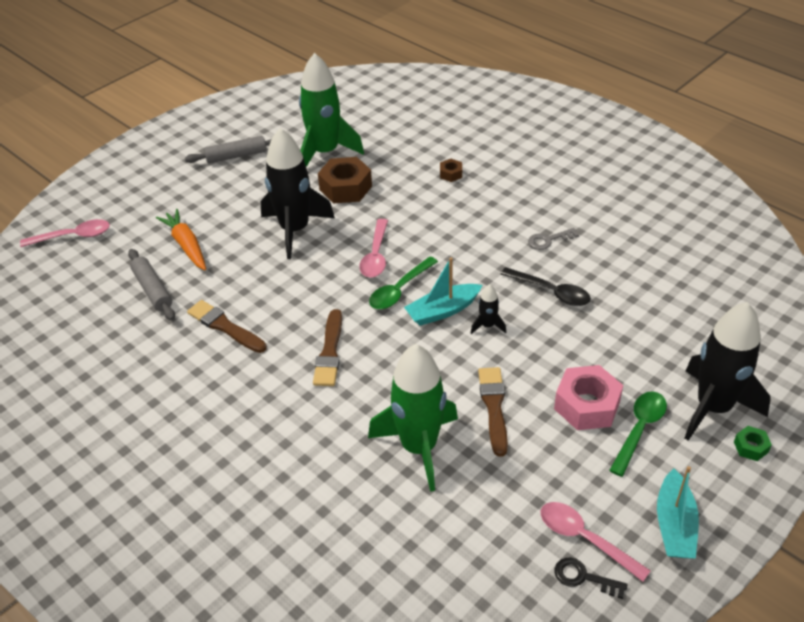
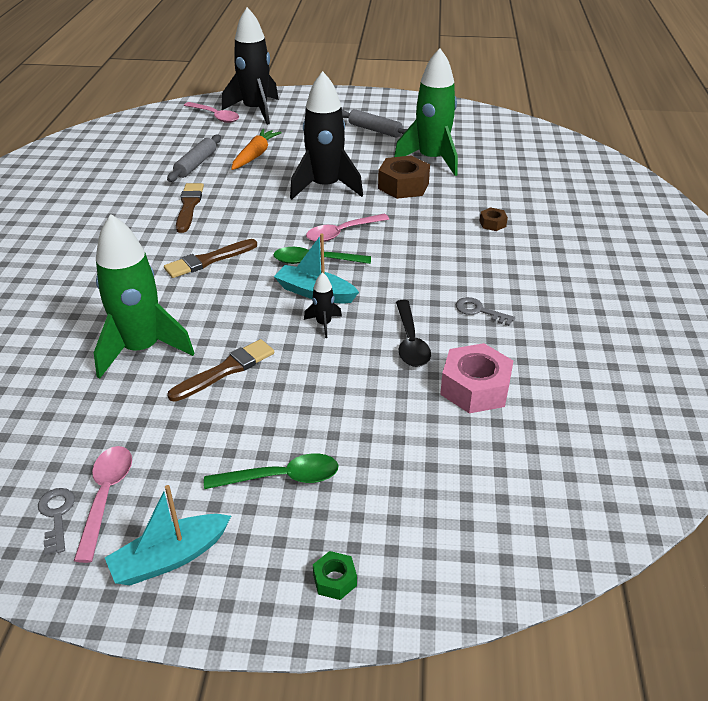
camera: 50 degrees right, 5 degrees down
pink nut [554,365,623,430] -> pink nut moved to [440,343,513,413]
black key [555,558,627,599] -> grey key [38,488,75,555]
black rocket [684,302,771,441] -> black rocket moved to [222,7,279,125]

